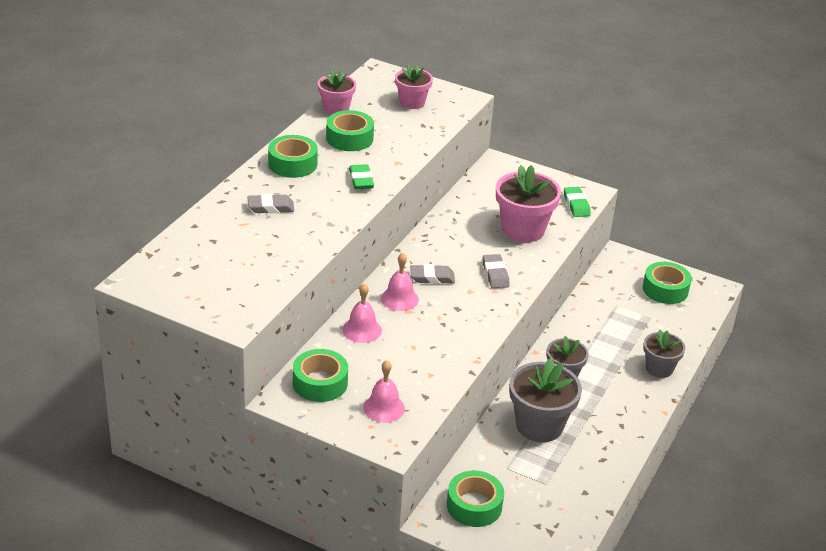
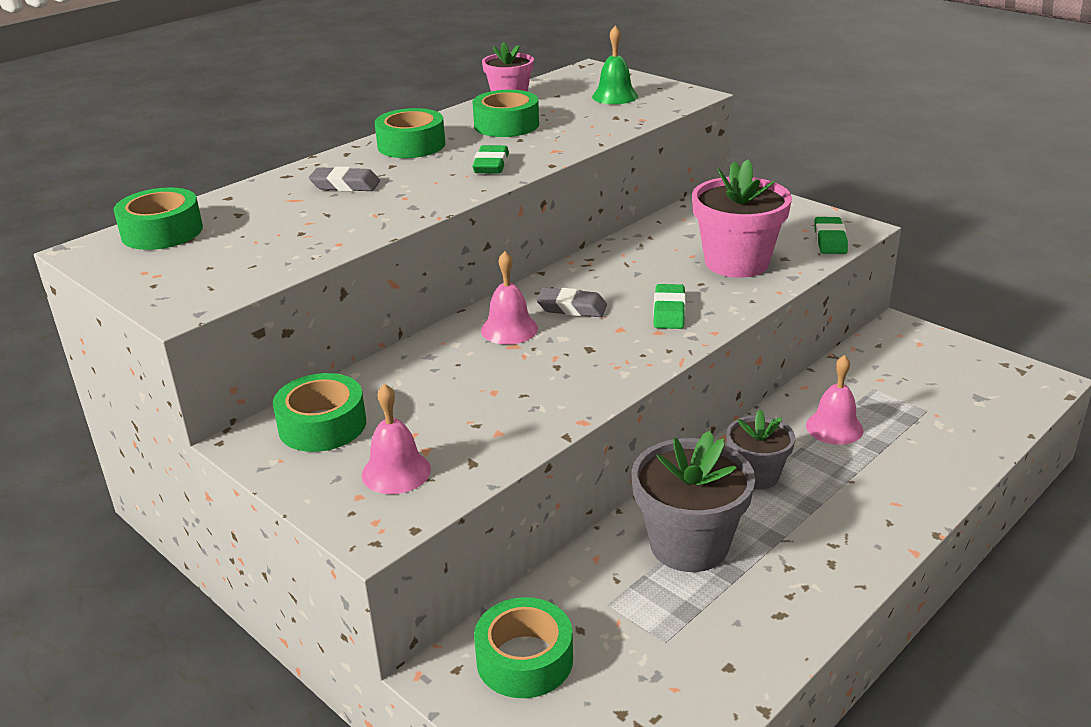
camera: 20 degrees right, 5 degrees down
pink bell [343,283,382,343] -> pink bell moved to [806,355,864,445]
pink flower pot [395,64,433,109] -> green bell [592,26,638,104]
grey eraser [483,254,510,288] -> green eraser [653,284,686,329]
green tape [643,262,692,304] -> green tape moved to [114,187,203,250]
grey flower pot [643,330,685,378] -> none

